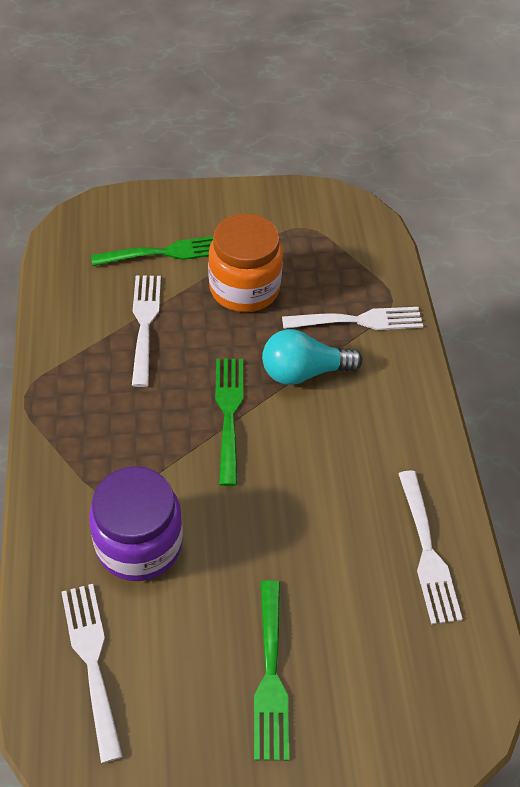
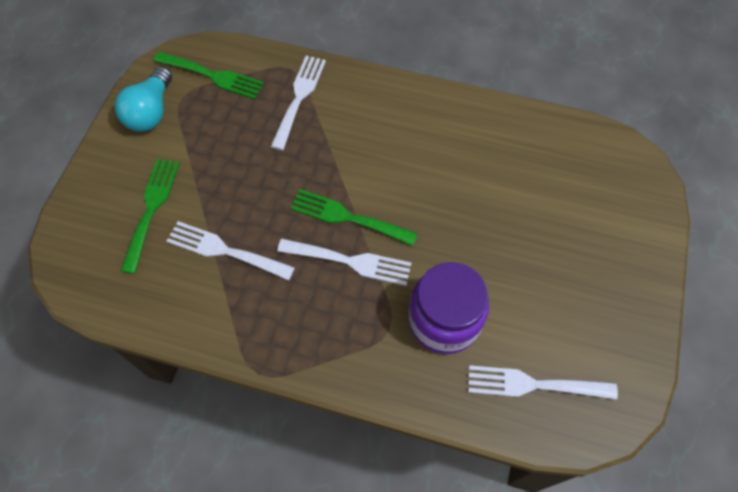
camera: 65 degrees left, 10 degrees up
orange jar [208,214,283,312] -> none
green fork [254,580,289,761] -> green fork moved to [154,52,264,99]
turquoise light bulb [262,329,362,385] -> turquoise light bulb moved to [115,67,172,132]
white fork [398,471,463,624] -> white fork moved to [277,239,411,286]

